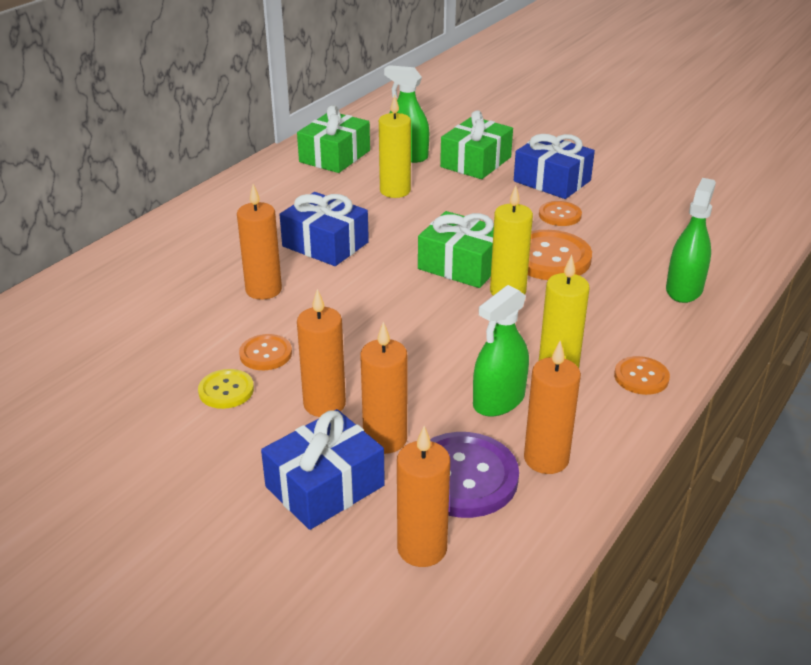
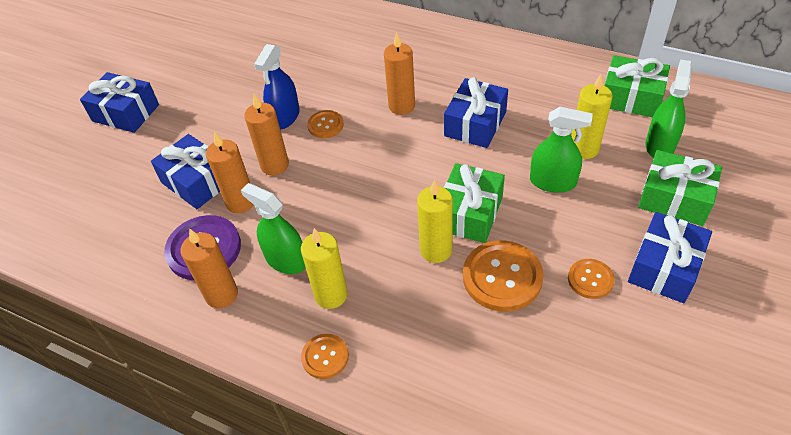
camera: 85 degrees right, 15 degrees up
yellow button [198,369,254,409] -> blue spray bottle [254,44,300,130]
orange candle [397,426,450,567] -> none
green spray bottle [666,178,716,303] -> green spray bottle moved to [530,107,593,193]
none -> blue gift [80,72,159,133]

